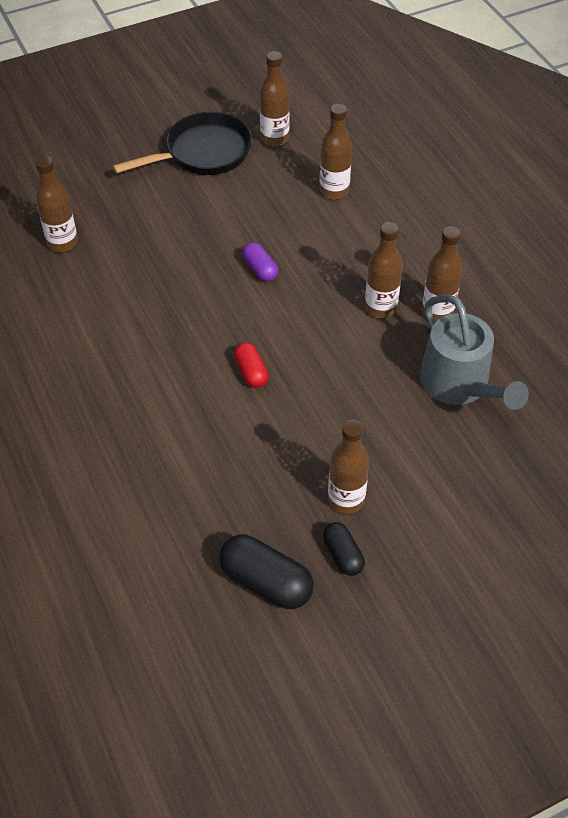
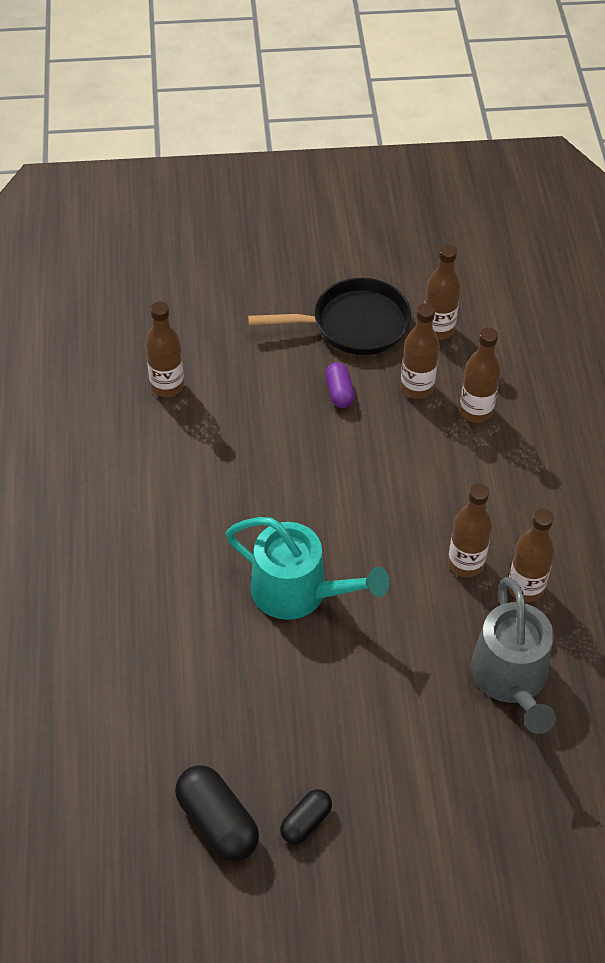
camera: 20 degrees right, 0 degrees up
red capsule [234,342,268,388] -> turquoise watering can [226,517,389,620]
purple capsule [242,242,278,282] -> purple capsule moved to [325,362,355,408]
black capsule [323,522,365,576] -> black capsule turned 45 degrees clockwise [280,789,332,844]
brown bottle [328,420,369,514] -> brown bottle moved to [401,303,439,399]

